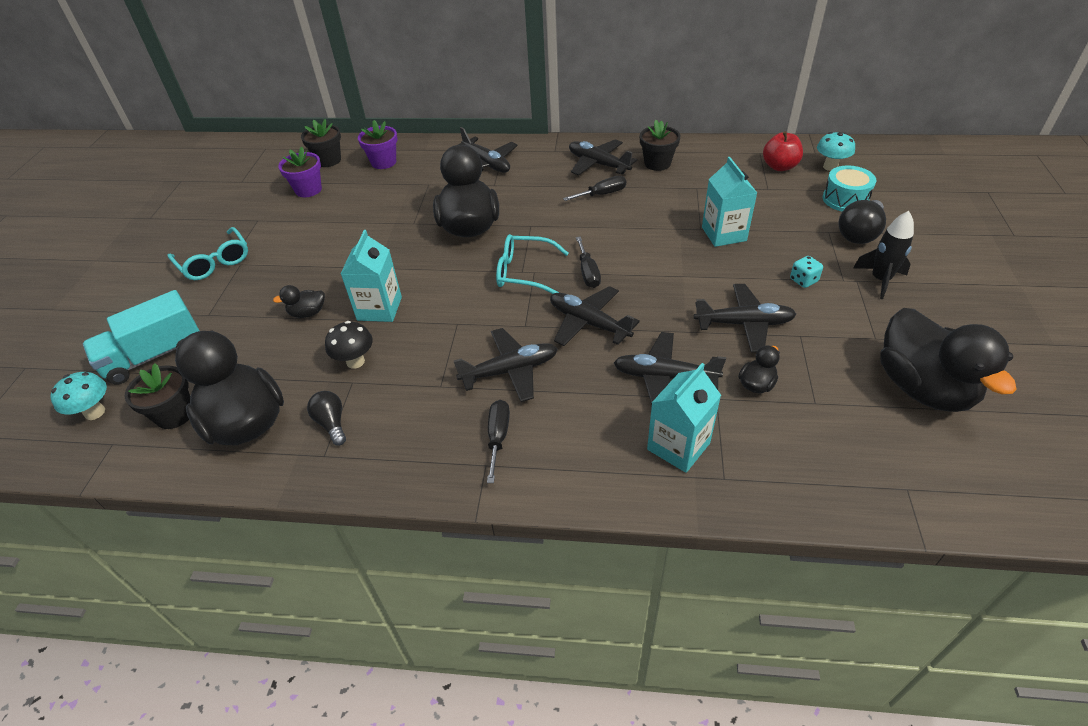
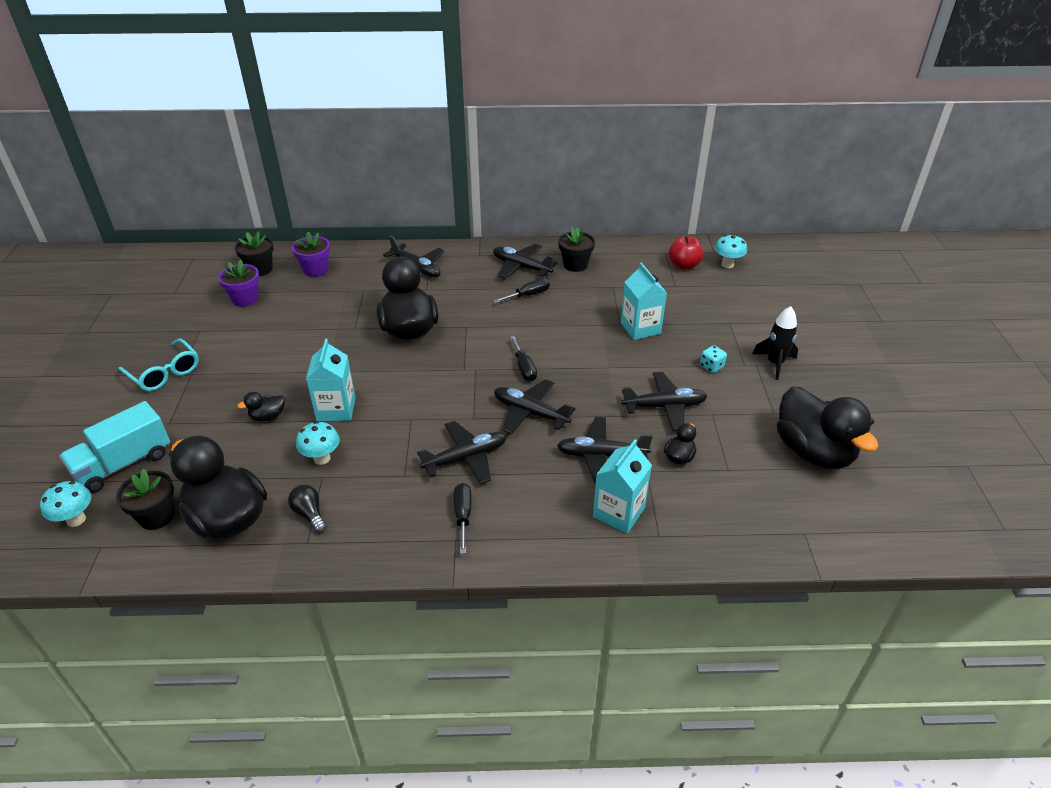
camera: 10 degrees left, 5 degrees down
black mushroom [325,321,373,369] -> turquoise mushroom [296,421,340,465]
turquoise glasses [496,234,569,294] -> none
turquoise drum [823,165,876,211] -> none
black light bulb [839,200,886,244] -> none

